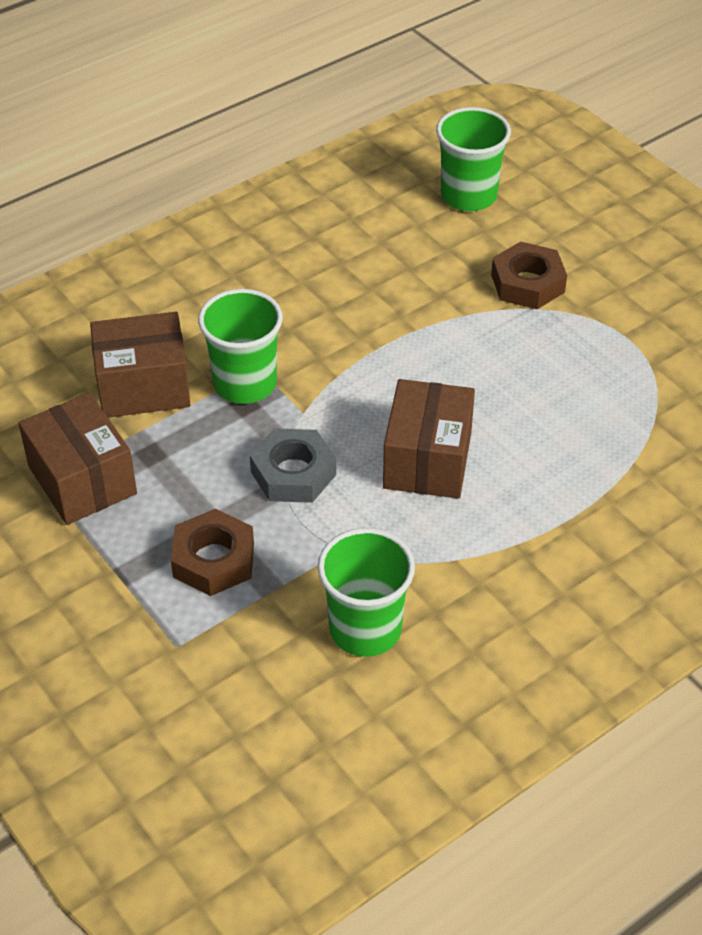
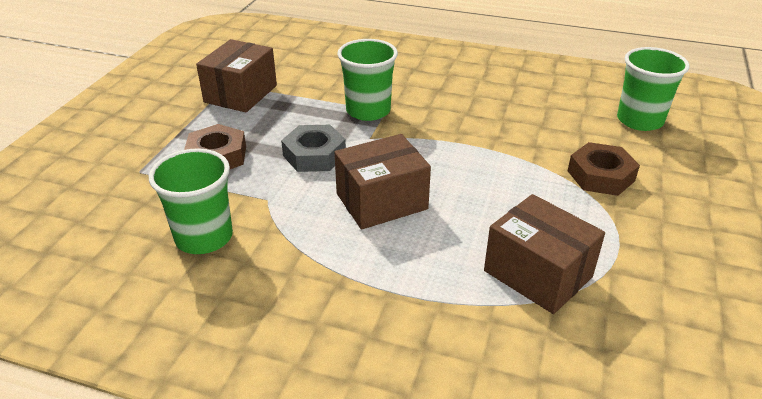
camera: 55 degrees right, 10 degrees down
brown box [90,312,191,418] -> brown box moved to [484,194,605,314]

